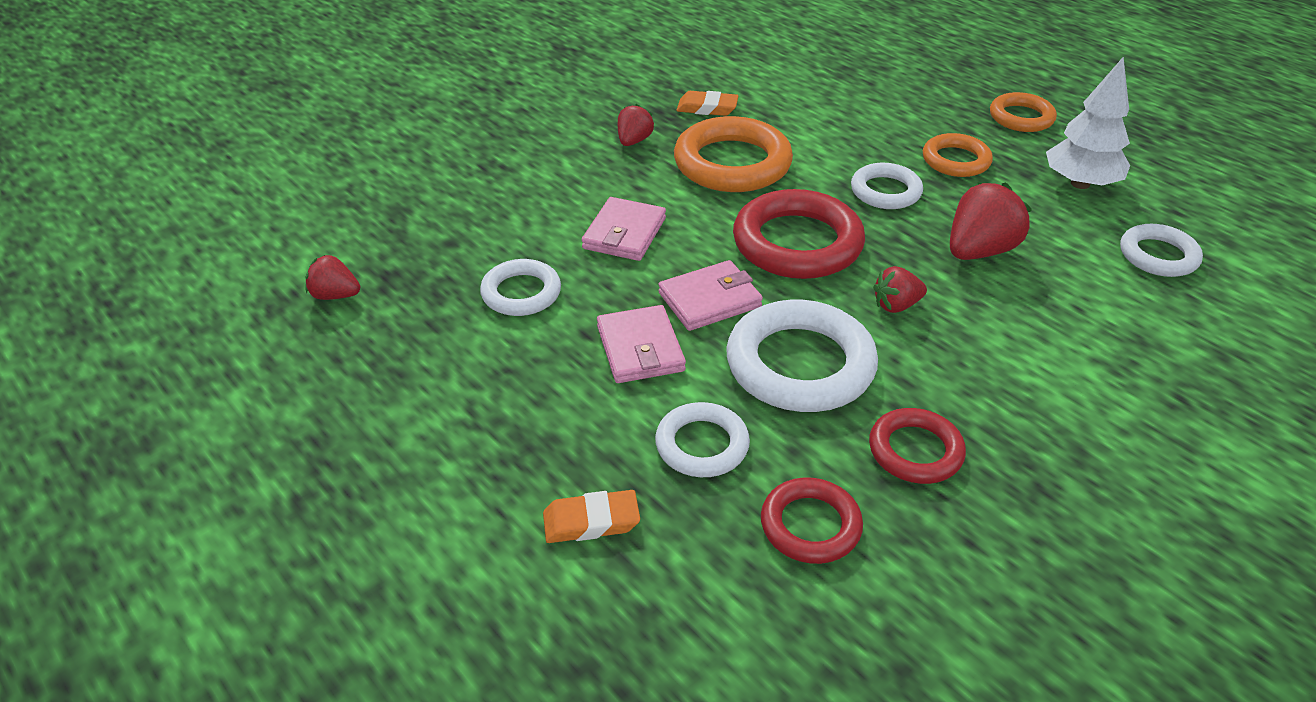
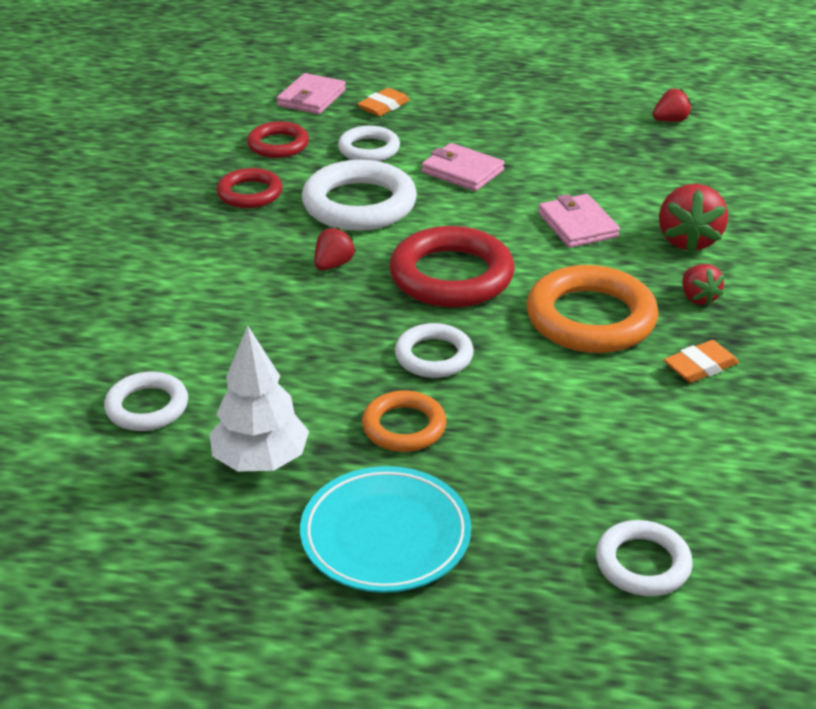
camera: 140 degrees right, 5 degrees down
white ring [480,259,561,316] -> white ring moved to [596,520,693,596]
pink wallet [658,260,763,331] -> pink wallet moved to [277,73,346,114]
red strawberry [950,182,1032,260] -> red strawberry moved to [659,184,728,253]
orange ring [990,92,1057,132] -> turquoise plate [300,466,471,593]

